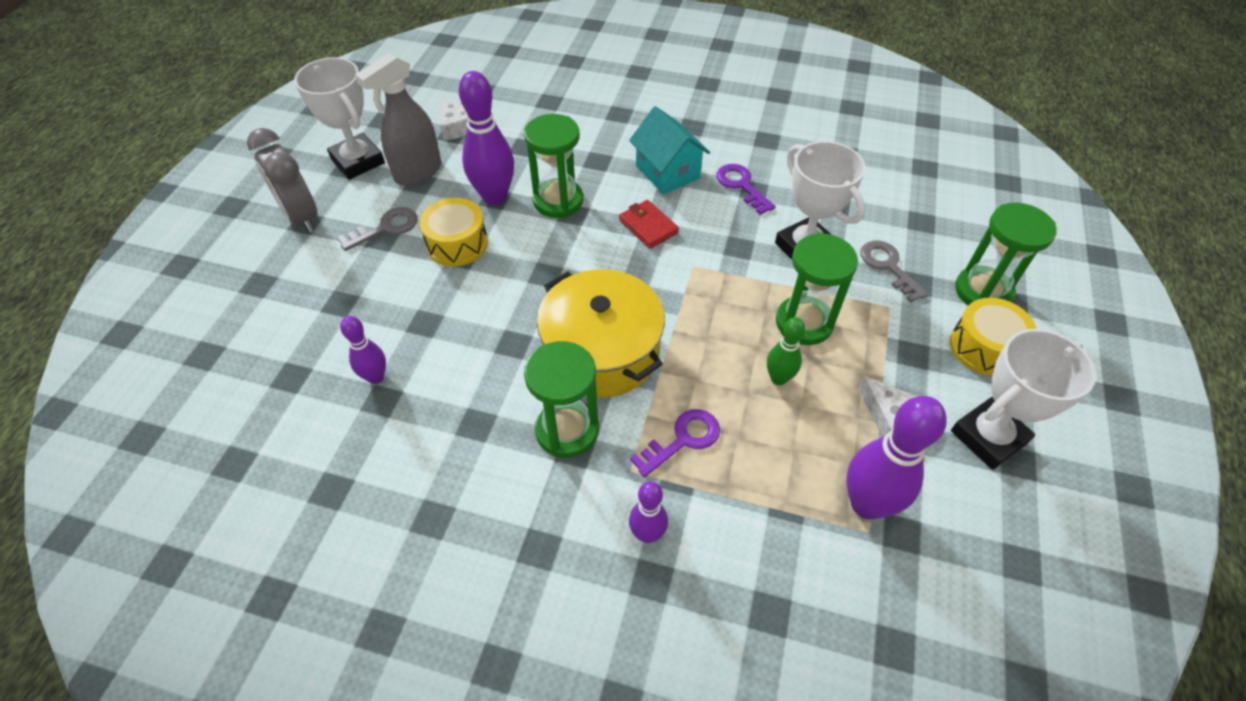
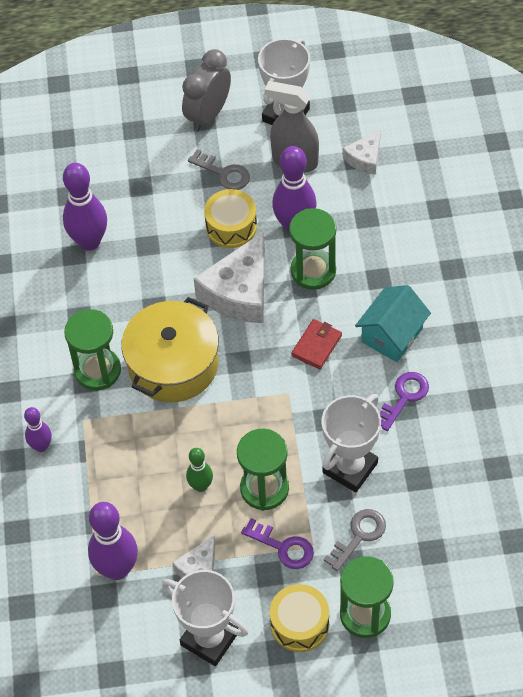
camera: 70 degrees right, 5 degrees up
purple bowling pin [340,316,386,384] -> purple bowling pin [63,163,107,251], size x1.79
purple key [630,409,720,477] -> purple key moved to [241,518,314,569]
none -> white cheese [194,232,265,323]

